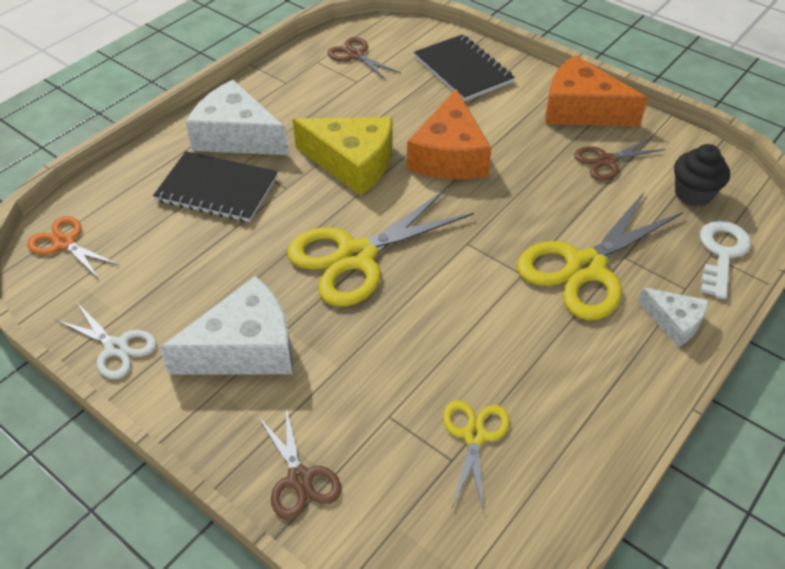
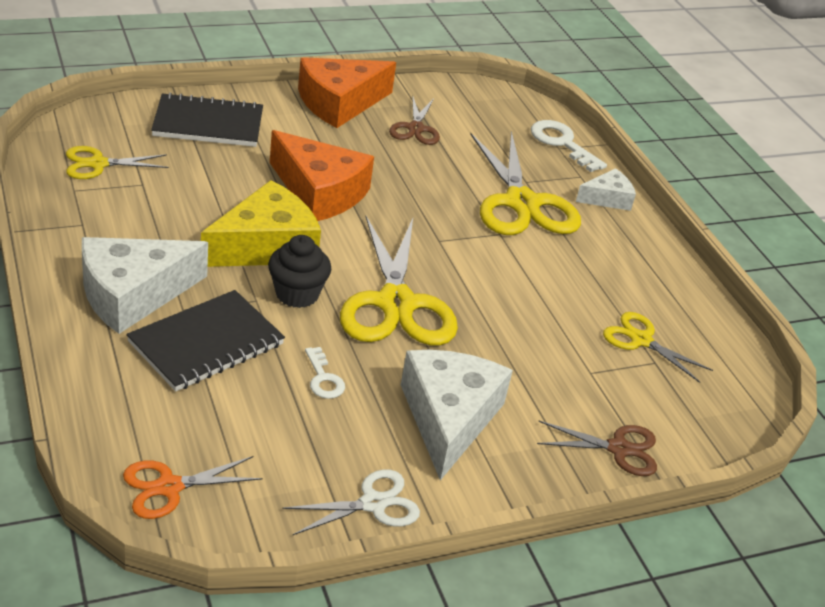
camera: 65 degrees left, 10 degrees down
brown scissors [327,37,401,80] -> yellow scissors [66,146,169,179]
black cupcake [674,144,730,207] -> black cupcake moved to [268,235,331,308]
none -> white key [305,347,345,399]

